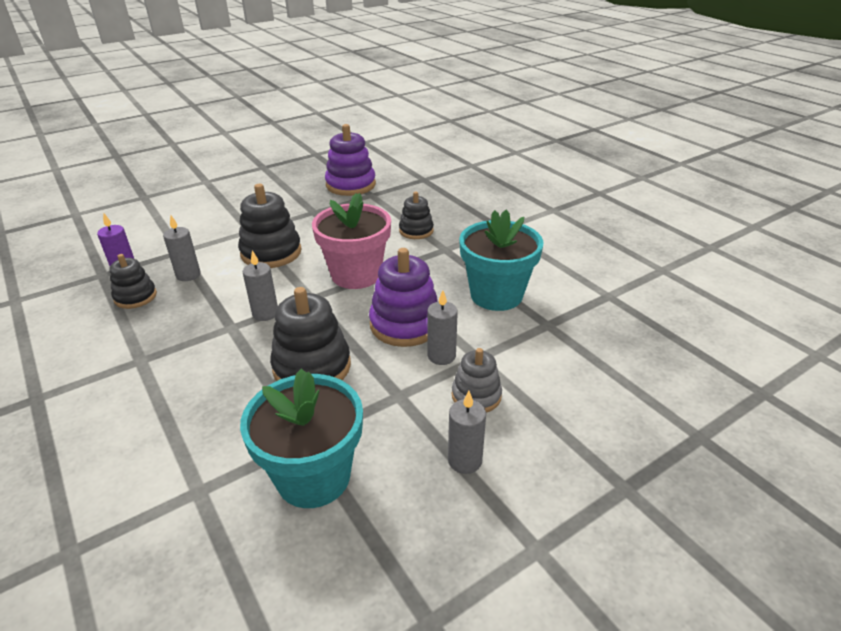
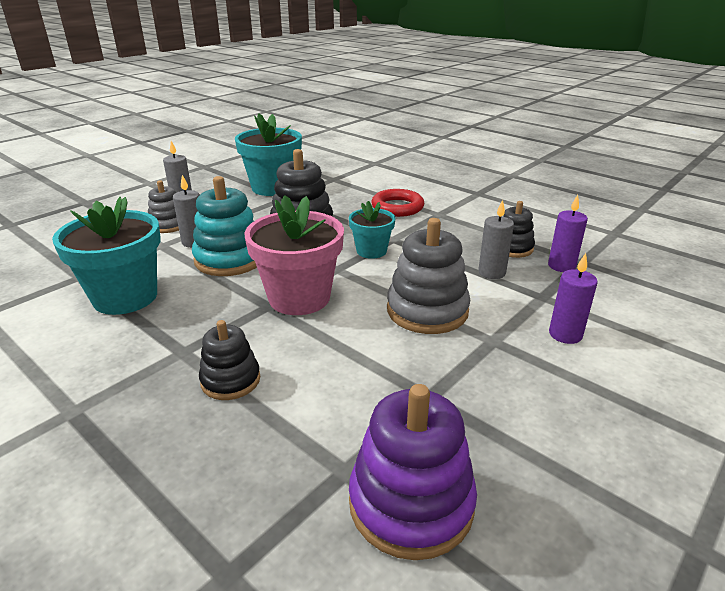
camera: 165 degrees right, 5 degrees down
black stacking toy [238,184,302,268] -> grey stacking toy [387,218,470,334]
grey candle [243,250,278,321] -> turquoise flower pot [349,201,396,259]
purple stacking toy [369,248,438,347] -> turquoise stacking toy [192,176,257,276]
none -> red ring [371,189,424,217]
none -> purple candle [549,253,598,344]

